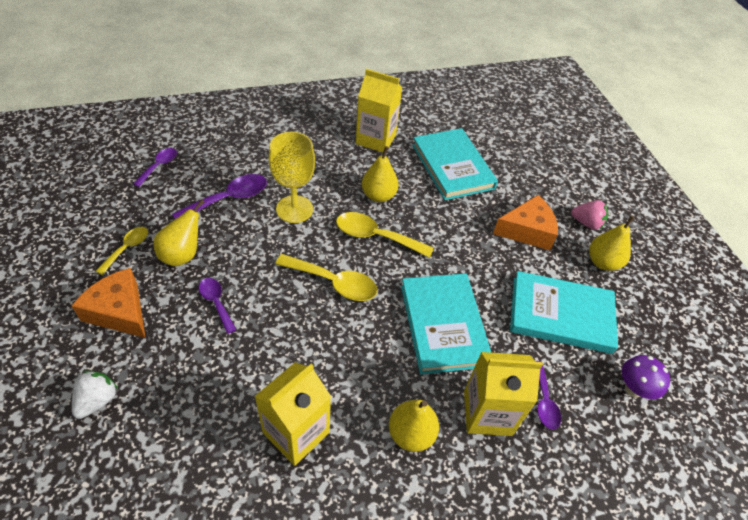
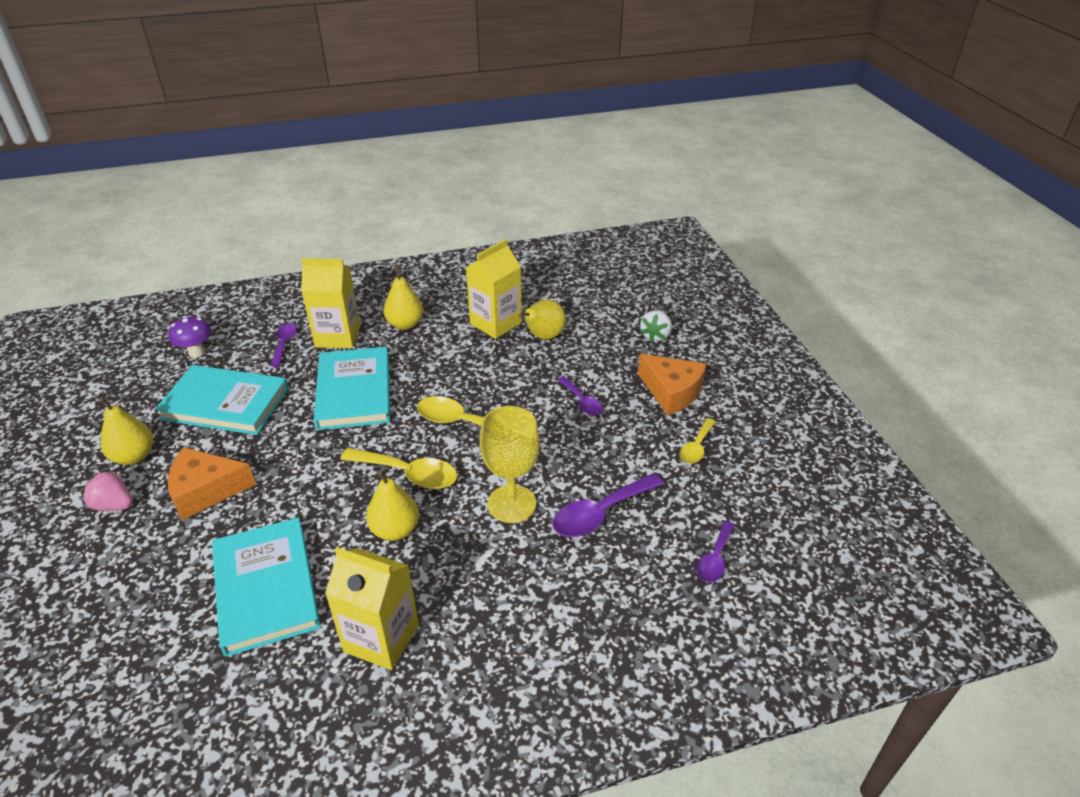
camera: 175 degrees left, 10 degrees down
yellow pear [153,199,205,266] -> yellow pear moved to [519,299,566,340]

